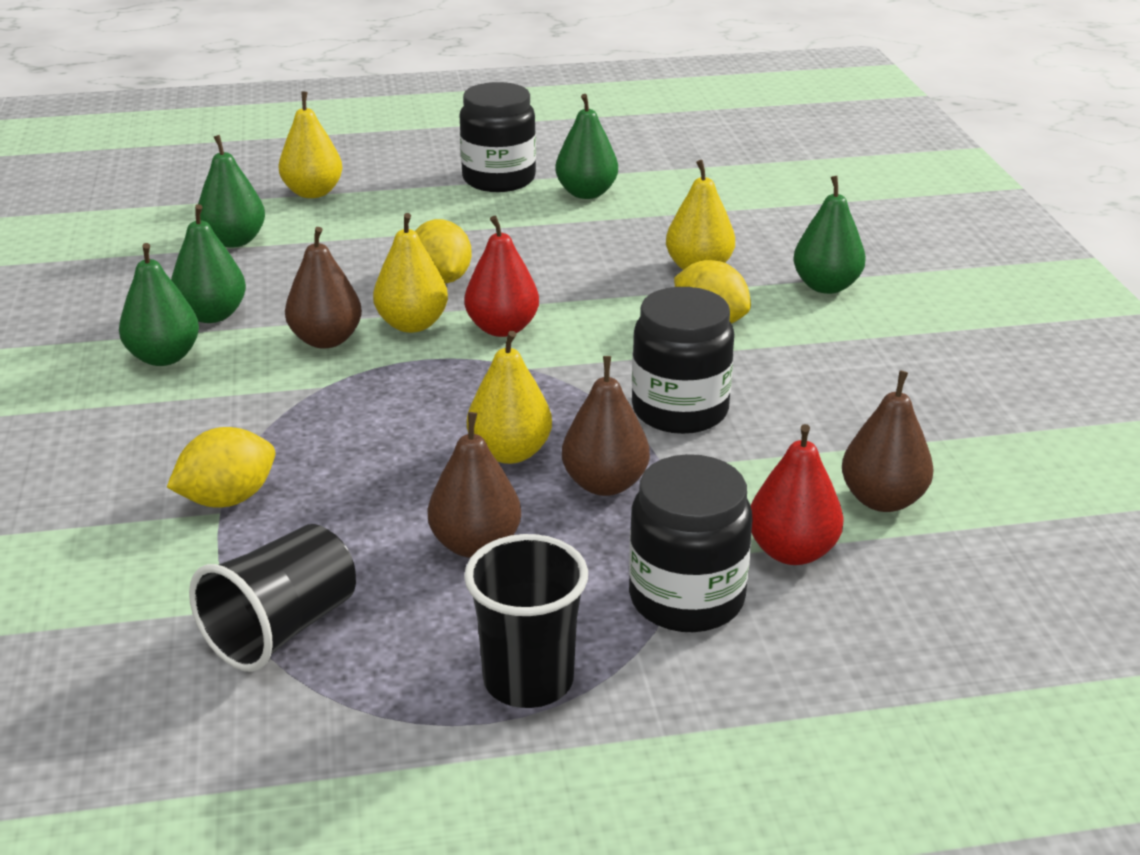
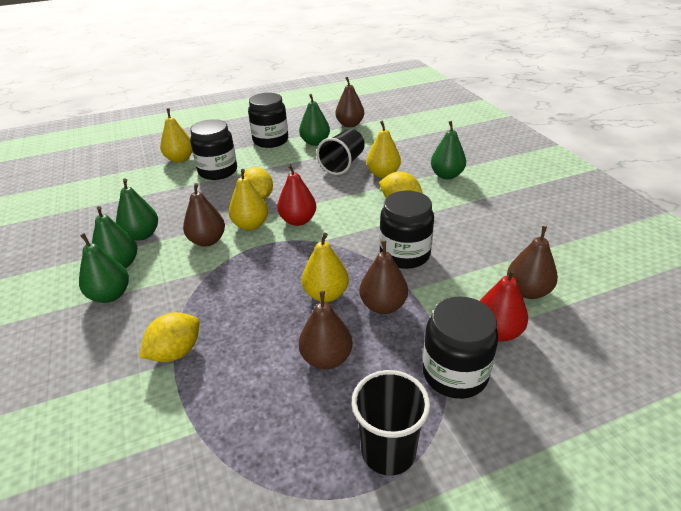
camera: 10 degrees left, 5 degrees up
black cup [189,524,356,672] -> black cup moved to [317,129,365,175]
green pear [198,135,265,247] -> green pear moved to [79,233,129,303]
none -> black jar [190,119,237,180]
none -> brown pear [335,77,364,127]

